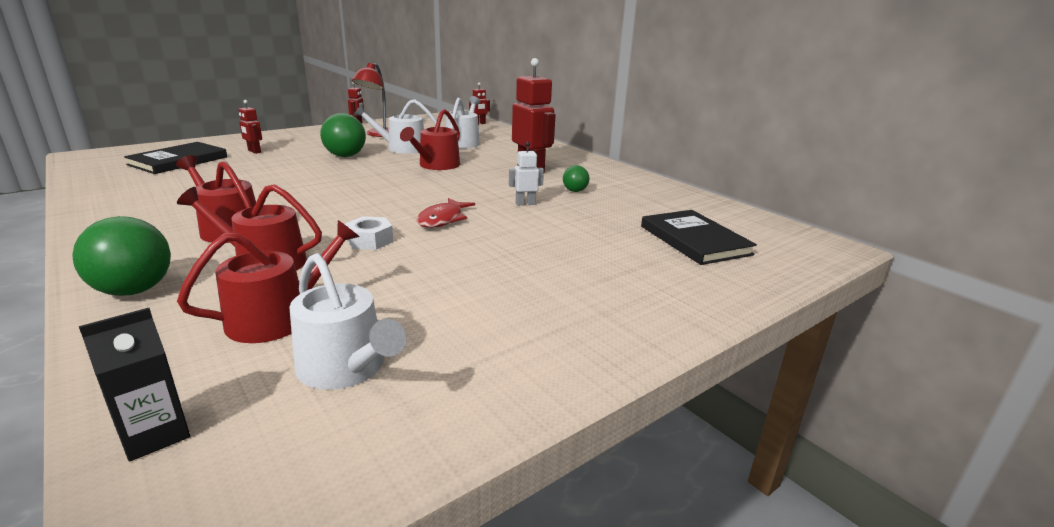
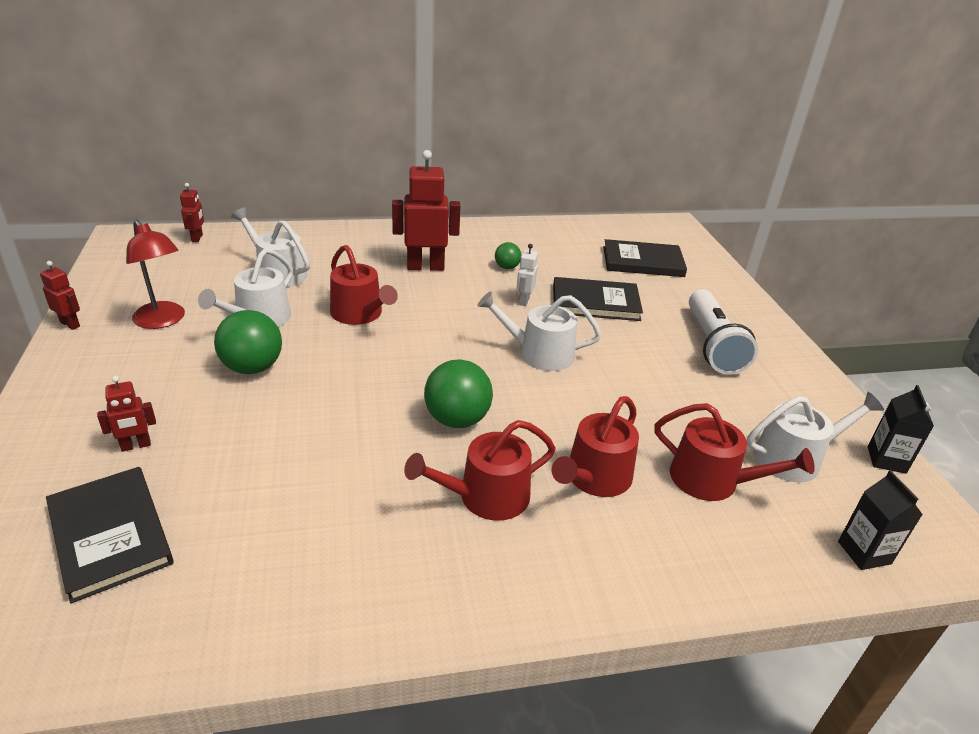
camera: 65 degrees left, 10 degrees up
green ball [72,216,171,296] -> green ball moved to [424,359,493,428]
red watering can [177,220,359,343] -> red watering can turned 135 degrees clockwise [654,403,815,501]
white nut [345,216,394,250] -> none
red fish [417,198,475,228] -> white watering can [477,291,601,371]
none -> black book [553,277,643,321]
none -> white flashlight [689,289,758,375]
none -> black carton [868,385,934,474]

